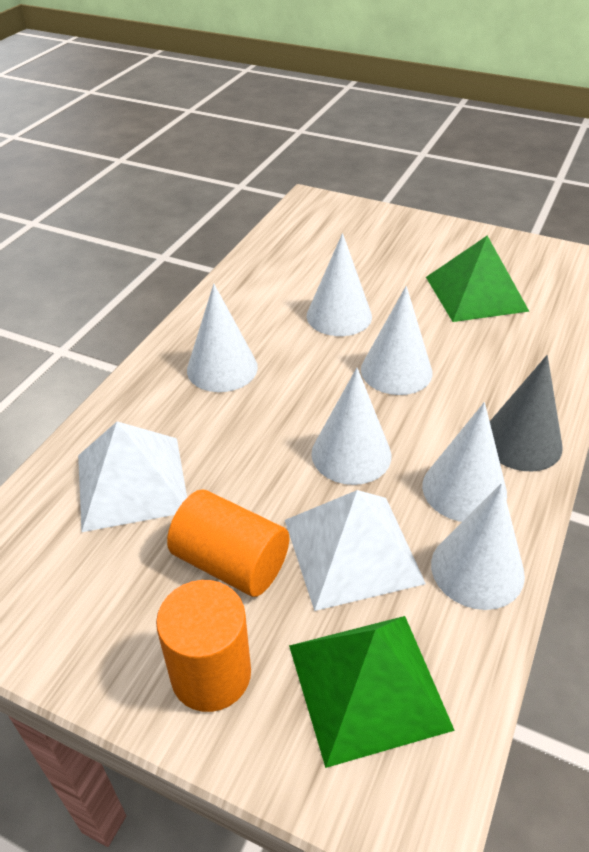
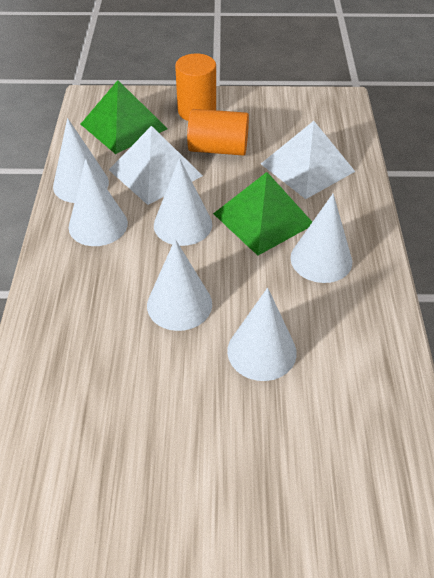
camera: 155 degrees right, 5 degrees up
green pyramid [426,236,530,322] -> green pyramid moved to [213,172,312,256]
grey cone [490,355,563,471] -> none

